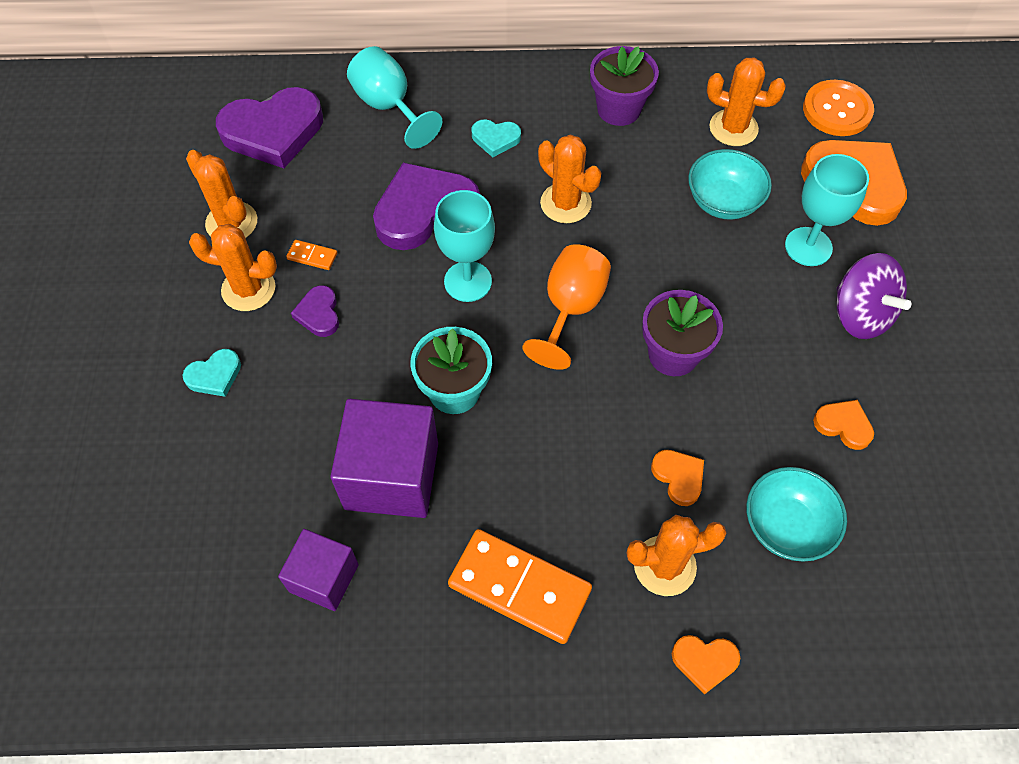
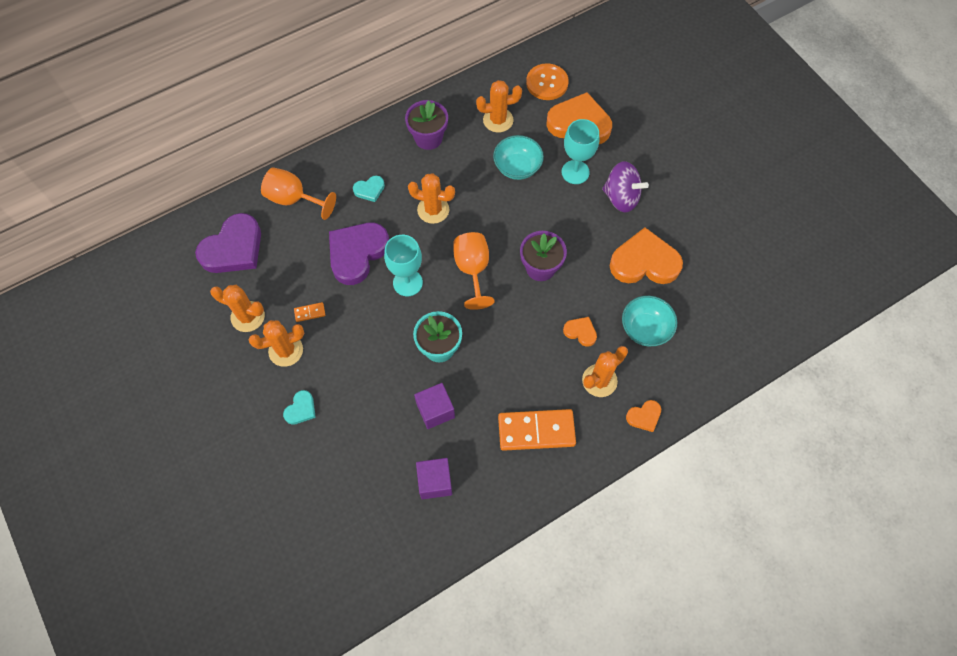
camera: 30 degrees left, 5 degrees up
purple heart [291,285,339,337] -> none
purple cube [330,399,438,518] -> purple cube [414,383,455,429], size x0.60
turquoise goblet [347,46,442,149] -> orange goblet [261,167,336,220]
orange heart [813,400,874,450] -> orange heart [610,227,683,284], size x2.10

